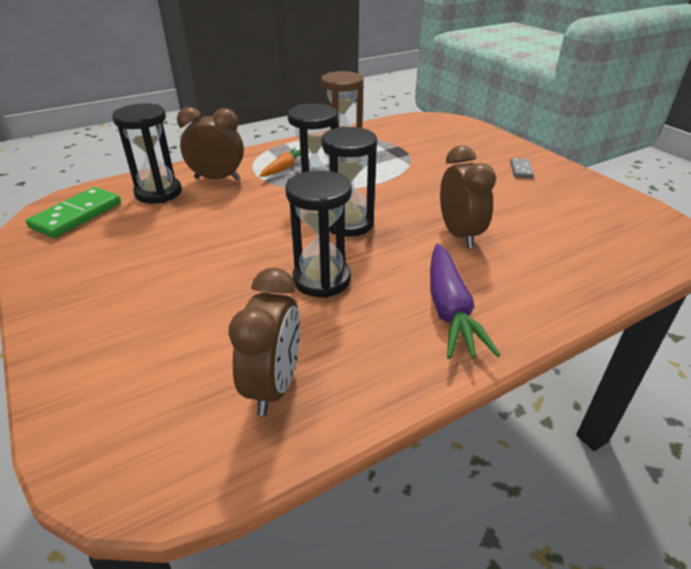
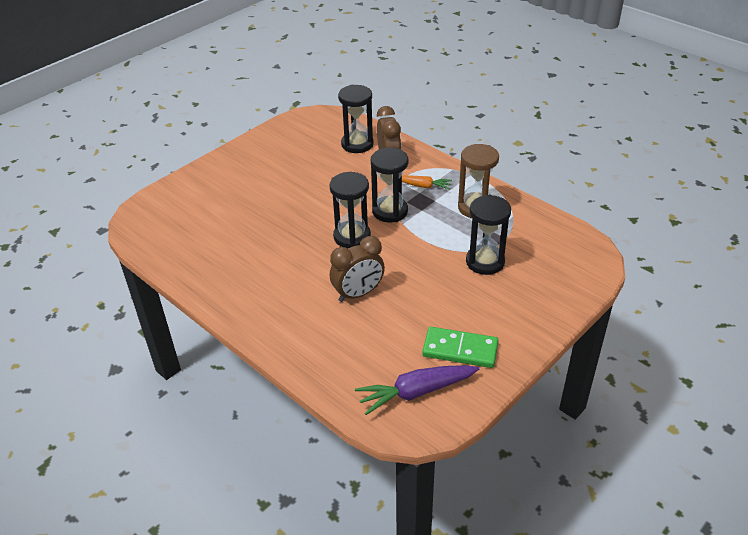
camera: 75 degrees right, 5 degrees up
green domino [26,187,121,238] -> green domino moved to [422,327,498,368]
brown clock [228,268,300,416] -> none
black hourglass [285,170,352,298] -> black hourglass moved to [466,195,511,275]
purple carrot [430,243,500,359] -> purple carrot moved to [355,365,479,415]
grey domino [510,158,534,178] -> none

